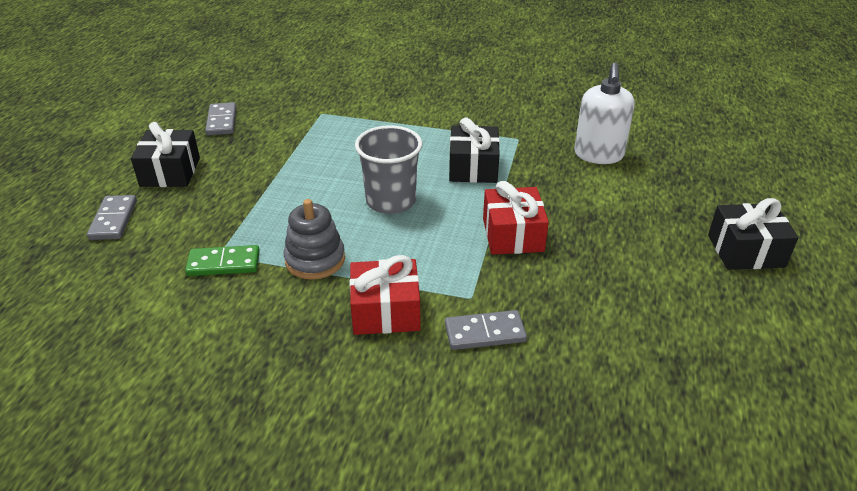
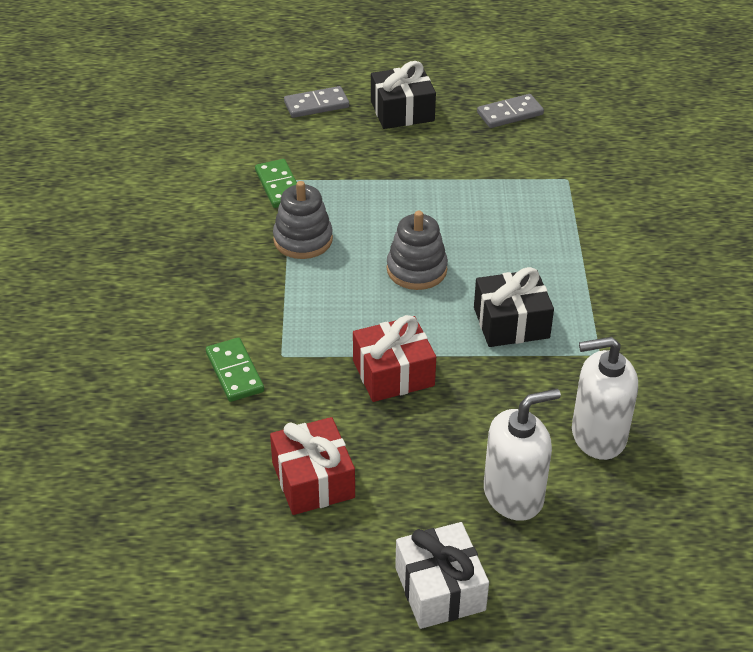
camera: 75 degrees right, 5 degrees up
red gift [349,255,421,335] -> red gift moved to [270,417,355,515]
grey cup [355,125,422,214] -> grey stacking toy [387,211,448,290]
grey domino [445,310,527,350] -> green domino [206,338,264,402]
black gift [708,198,799,270] -> white gift [395,522,489,629]
none -> white soap dispenser [484,389,561,521]

